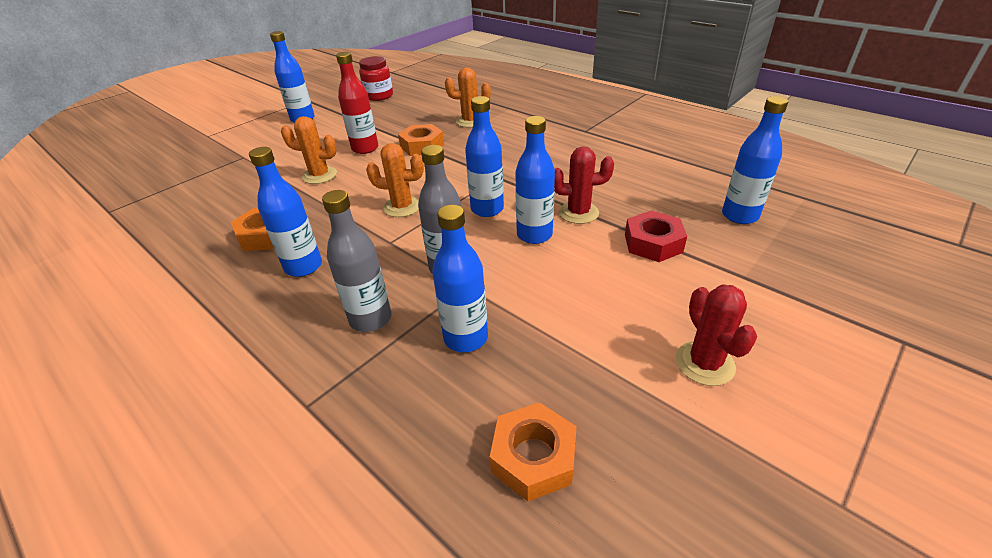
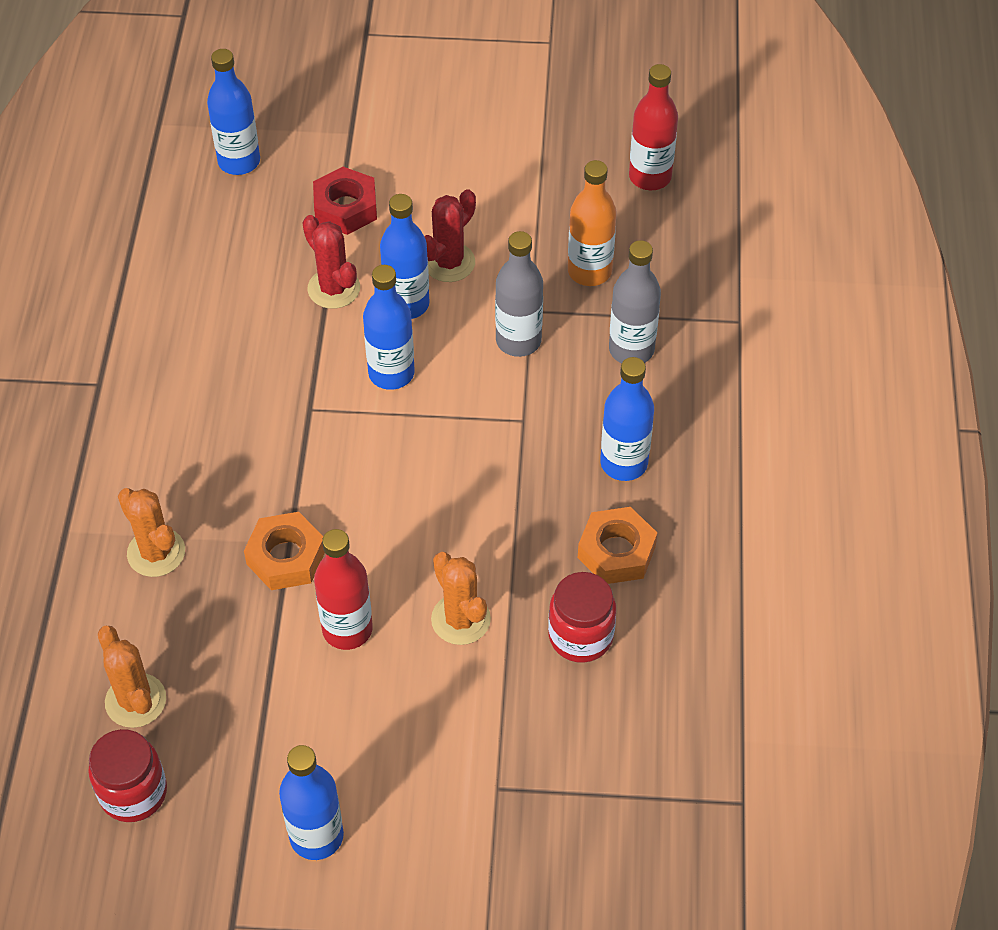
camera: 130 degrees left, 15 degrees up
orange cactus [366,143,424,217] -> orange cactus moved to [98,626,166,728]
blue bottle [432,205,488,352] -> orange bottle [568,160,617,286]
orange nut [490,402,577,501] -> red bottle [629,64,678,190]
red cactus [675,284,757,386] -> red cactus moved to [424,189,476,282]
none -> red jar [548,572,616,663]

